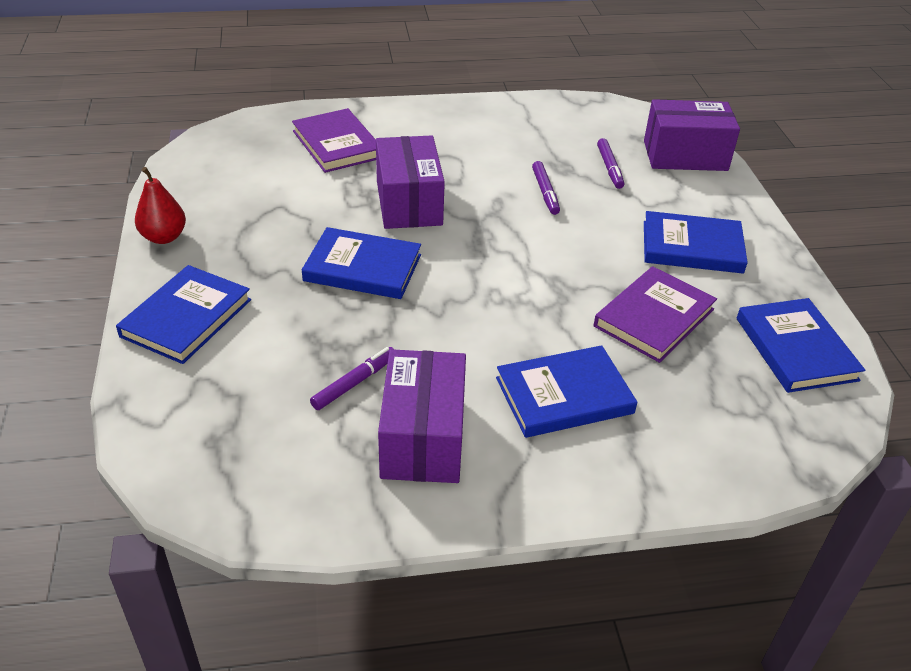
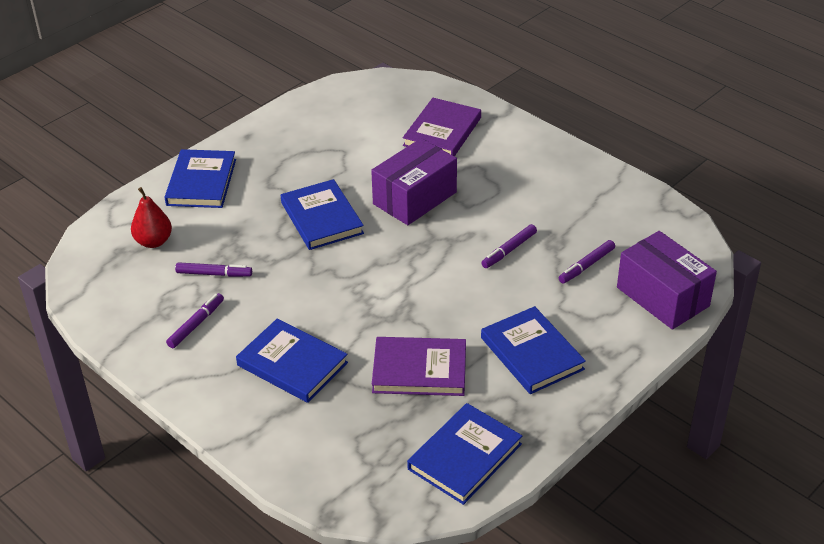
camera: 55 degrees right, 0 degrees up
blue book [116,265,251,364] -> blue book turned 75 degrees counterclockwise [164,149,236,208]
red pear [135,167,186,244] -> red pear moved to [131,187,172,248]
purple box [378,349,466,483] -> purple marker [166,293,224,348]

